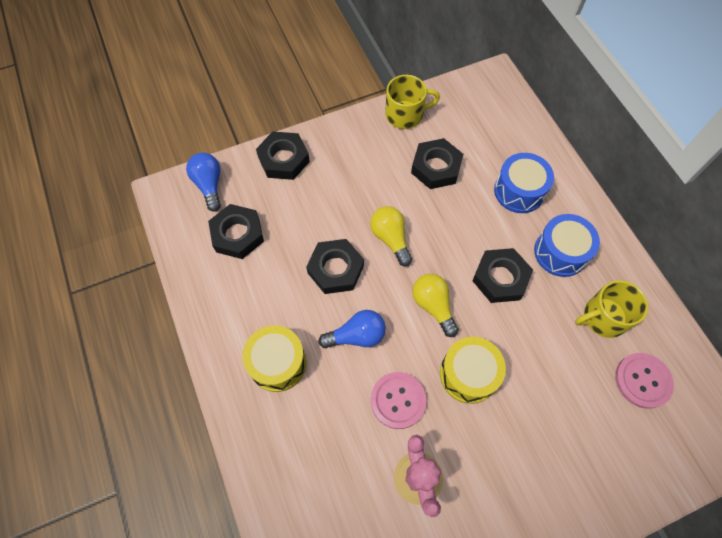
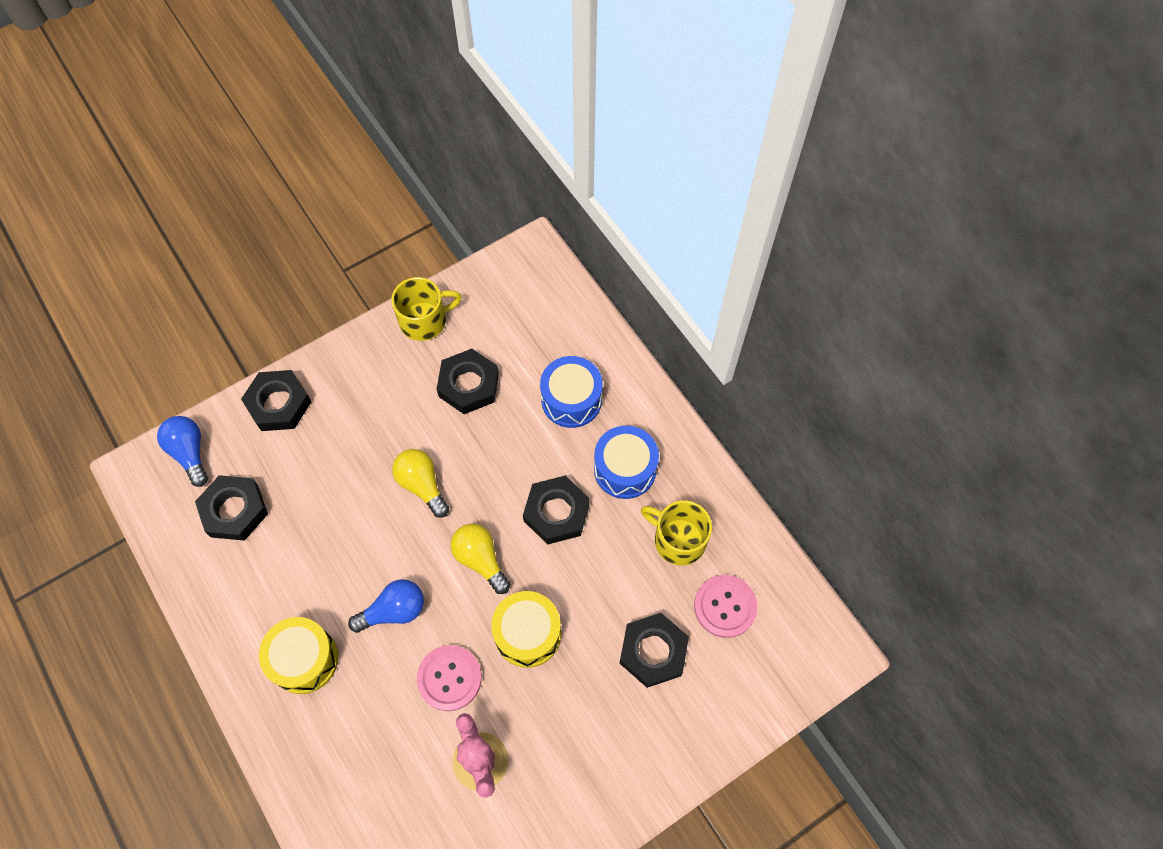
camera: 10 degrees left, 0 degrees up
black nut [306,239,364,294] -> black nut moved to [619,613,689,688]
yellow mug [575,280,648,338] -> yellow mug turned 60 degrees clockwise [641,500,712,566]

